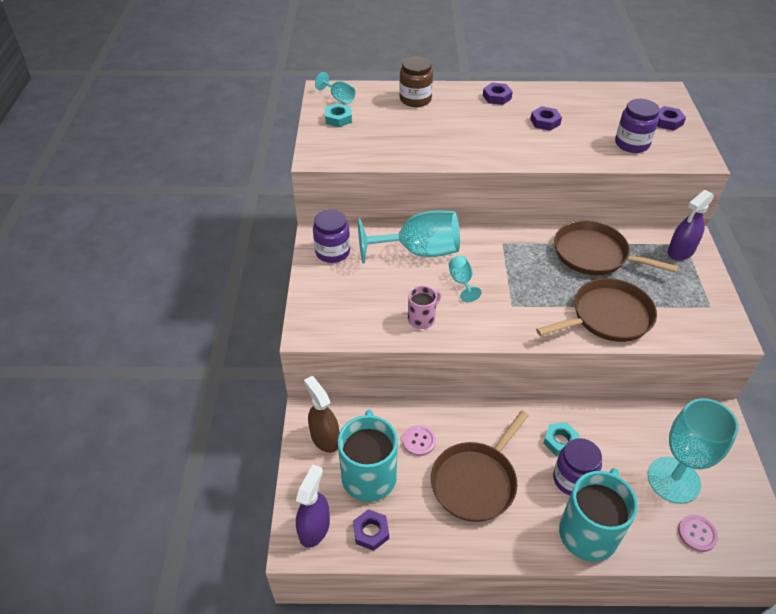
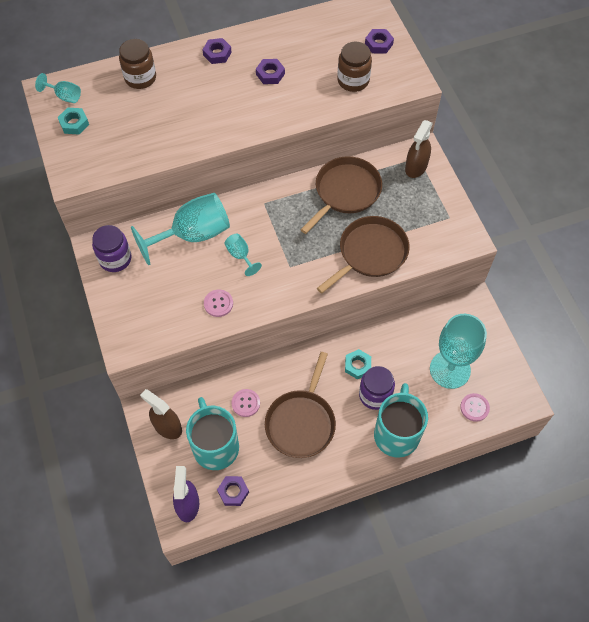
camera: 20 degrees left, 15 degrees up
pink mug [408,286,441,329] -> pink button [204,290,233,317]
brown pan [554,220,678,275] -> brown pan turned 120 degrees clockwise [301,156,382,234]
purple jar [615,99,660,153] -> brown jar [337,42,372,92]
purple spray bottle [668,190,714,260] -> brown spray bottle [405,120,433,178]

